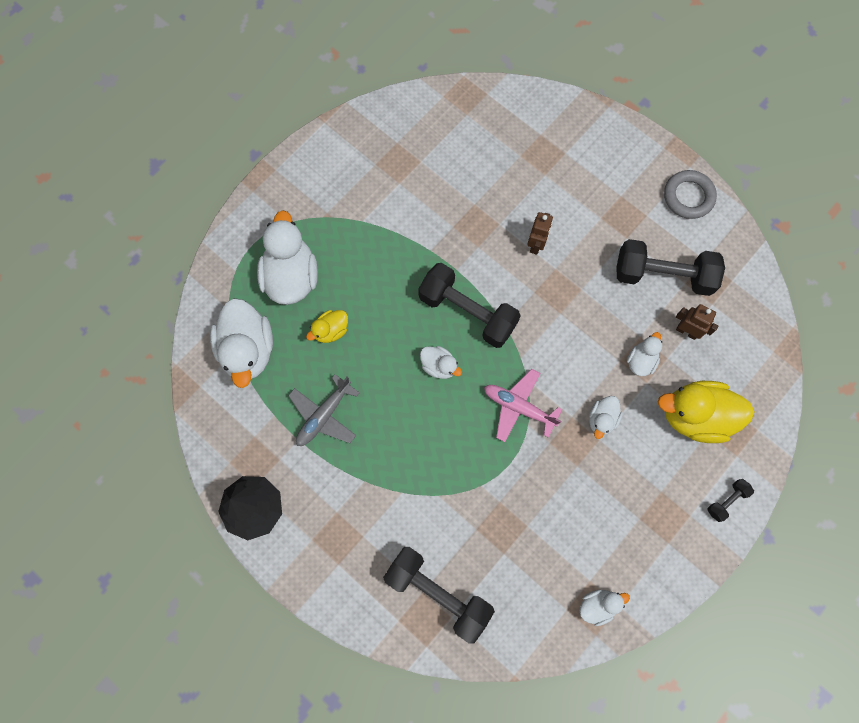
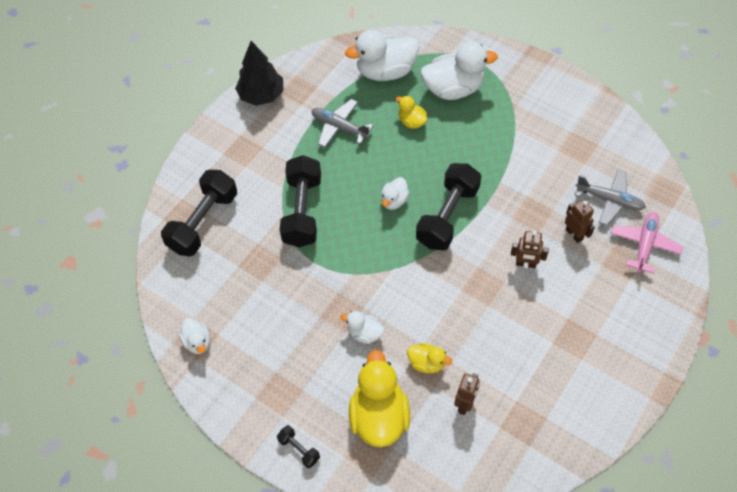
camera: 85 degrees right, 15 degrees down
pink plane [484,369,562,442] -> pink plane moved to [611,212,683,274]
black dumbbell [616,239,725,296] -> black dumbbell moved to [280,155,321,247]
white duck [627,332,662,376] -> yellow duck [407,343,452,373]
grey ring [664,170,717,219] -> none
none -> brown robot [565,199,595,243]
none -> grey plane [575,170,646,226]

